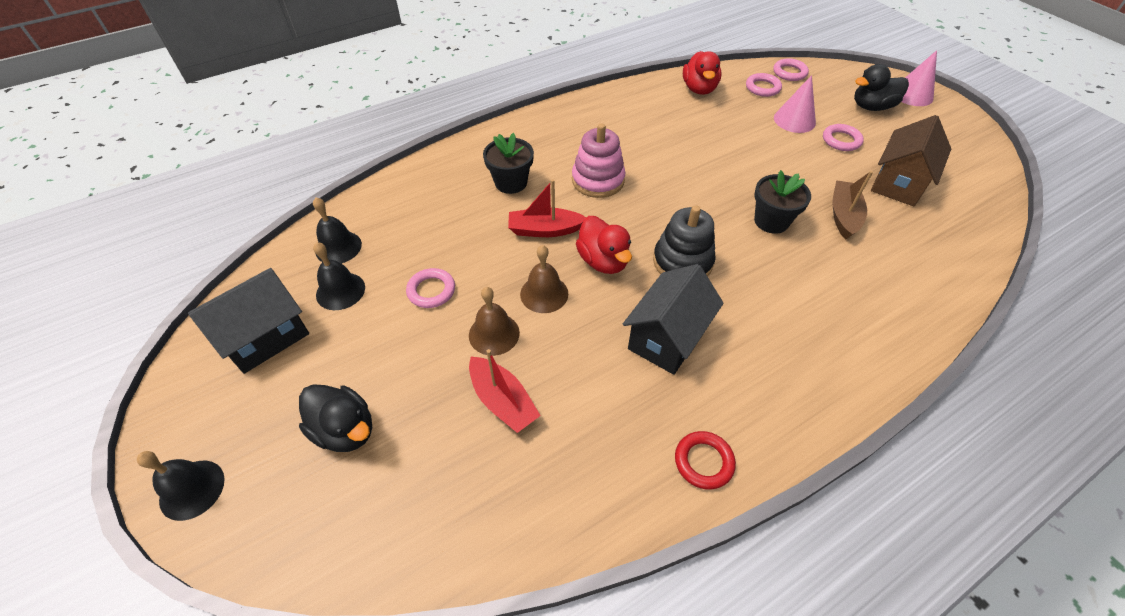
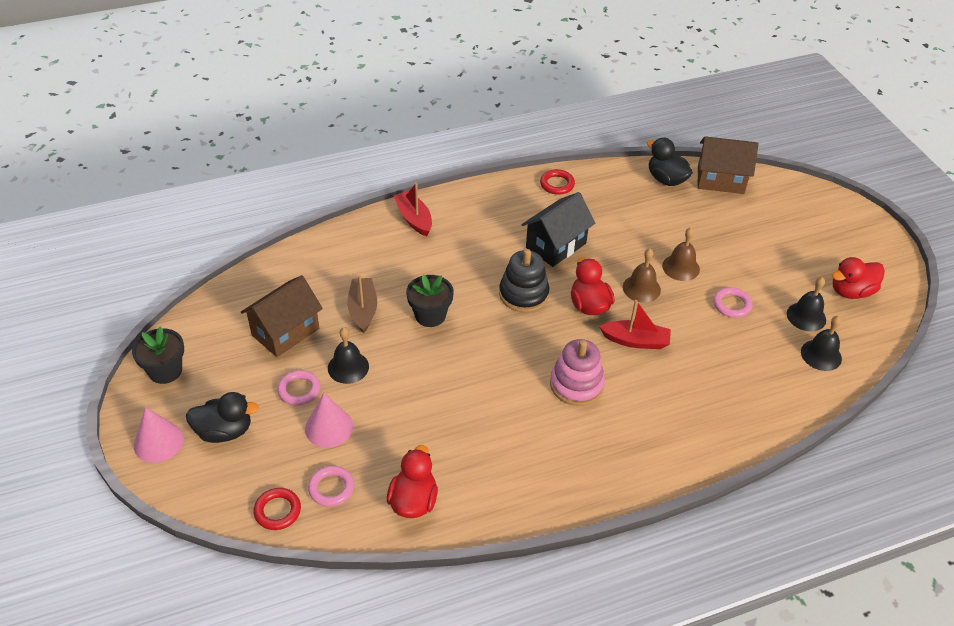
camera: 170 degrees left, 5 degrees down
black bell [137,451,225,521] -> black bell moved to [328,328,369,384]
black house [188,268,309,374] -> red duck [832,257,885,299]
black duck [299,384,372,452] -> black duck moved to [647,138,693,186]
red boat [469,349,541,433] -> red boat moved to [393,183,432,236]
black flower pot [483,133,534,194] -> black flower pot moved to [132,326,184,384]
pink ring [773,58,809,81] -> red ring [253,488,301,530]
brown boat [833,171,873,239] -> brown boat turned 150 degrees clockwise [347,275,377,333]
none -> brown house [698,136,758,194]

